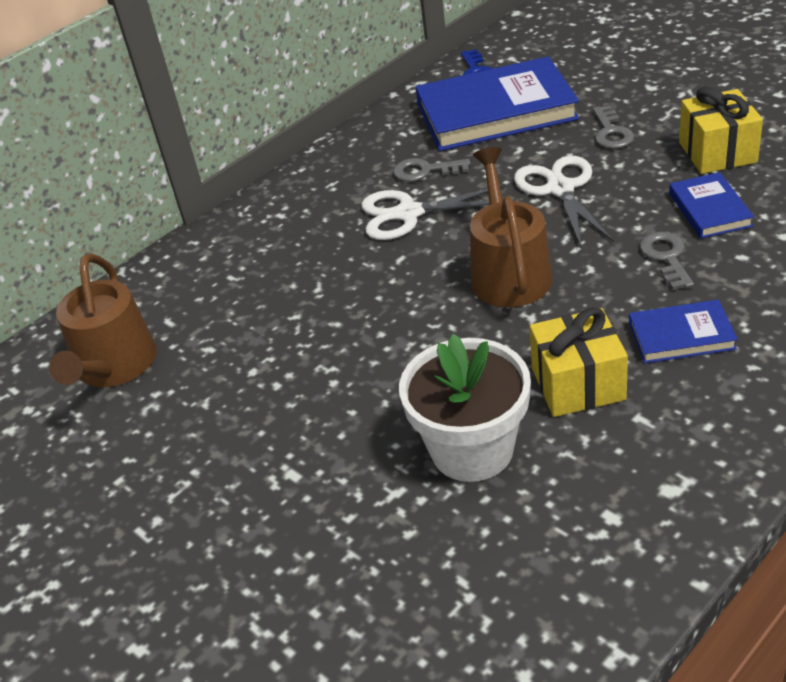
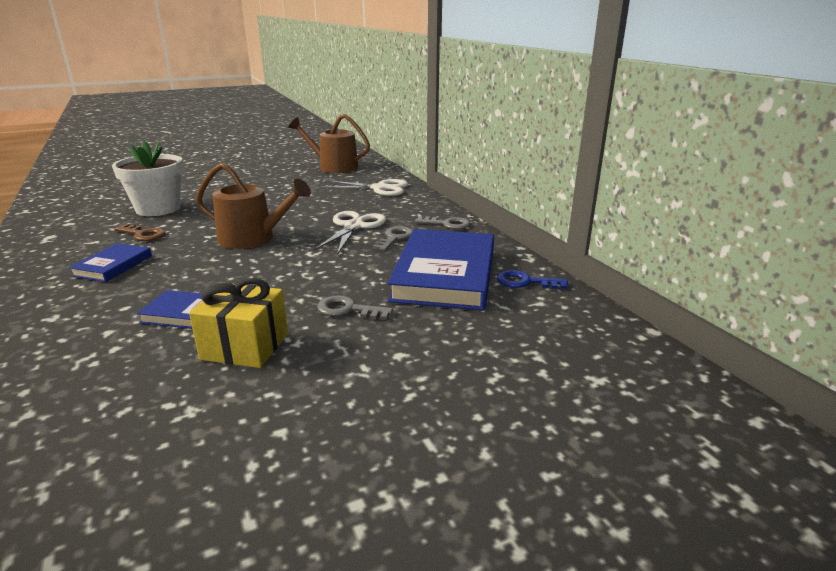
camera: 105 degrees right, 15 degrees down
white scissors [514,156,614,247] -> white scissors moved to [320,179,408,196]
yellow gift [530,307,628,417] -> brown key [114,224,166,241]
grey key [640,232,694,290] -> grey key moved to [415,216,471,229]

